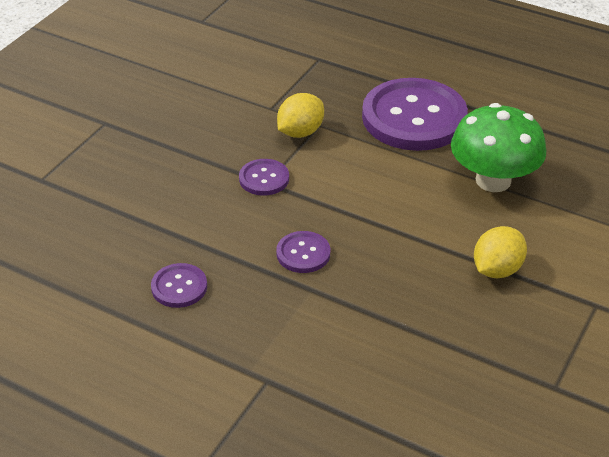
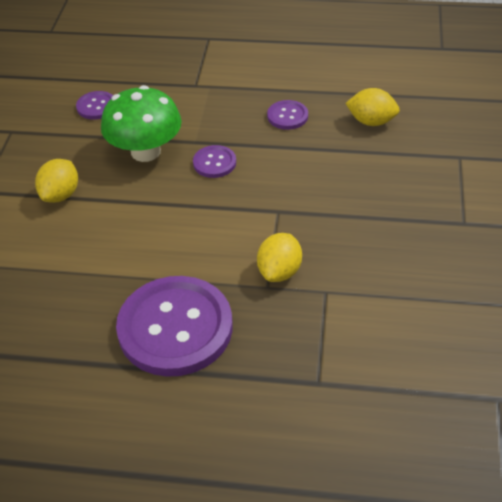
camera: 160 degrees right, 5 degrees up
purple button [239,159,289,196] -> purple button moved to [76,91,113,120]
green mushroom [451,103,546,192] -> green mushroom moved to [101,85,182,162]
none -> yellow lemon [345,88,400,126]

